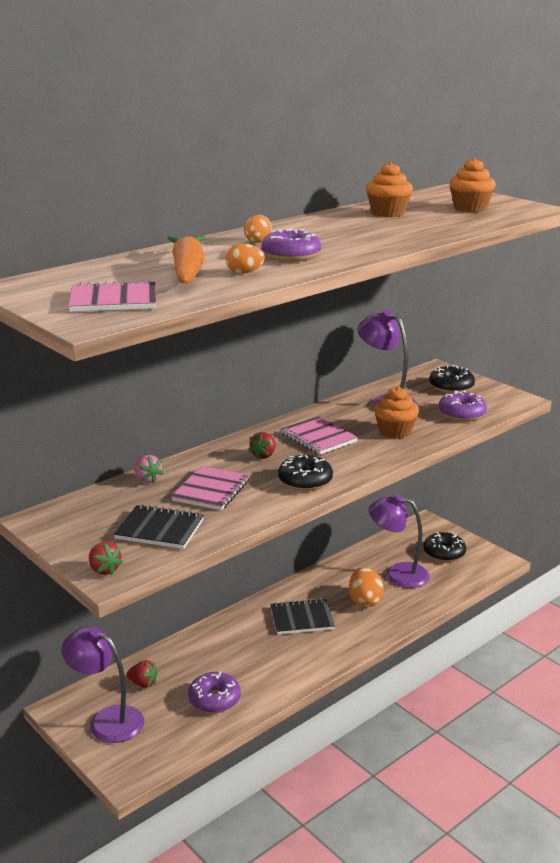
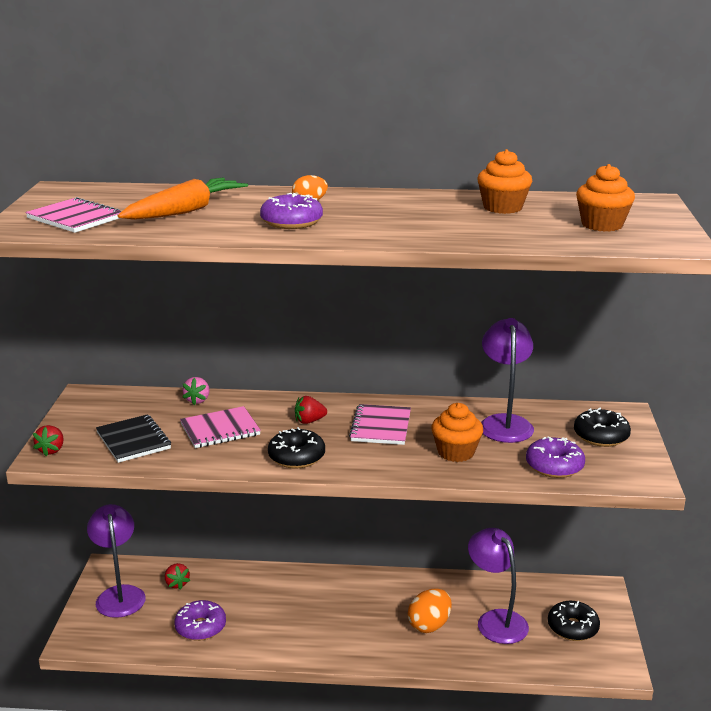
camera: 45 degrees right, 0 degrees up
orange egg [226,244,265,274] -> none
black notebook [270,598,335,635] -> none

